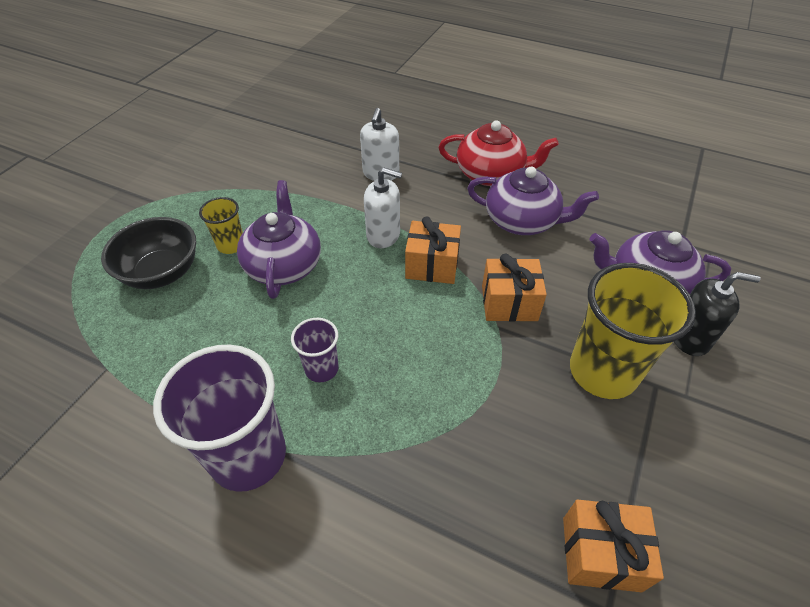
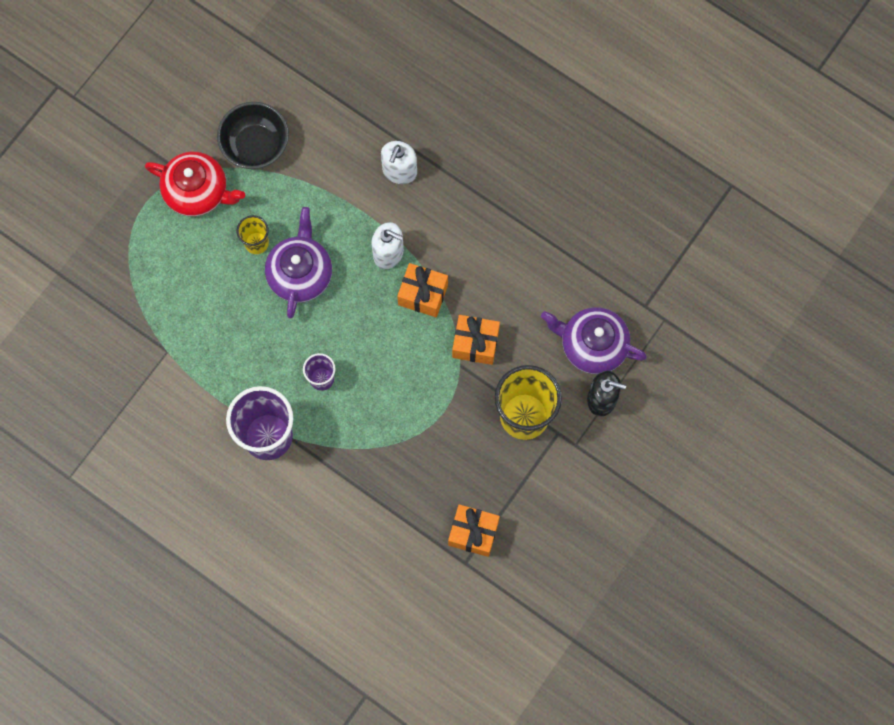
camera: 10 degrees right, 25 degrees up
black bowl [101,217,196,289] -> black bowl moved to [217,102,289,169]
red teapot [438,120,559,186] -> red teapot moved to [145,152,245,216]
purple teapot [467,166,599,235] -> none

